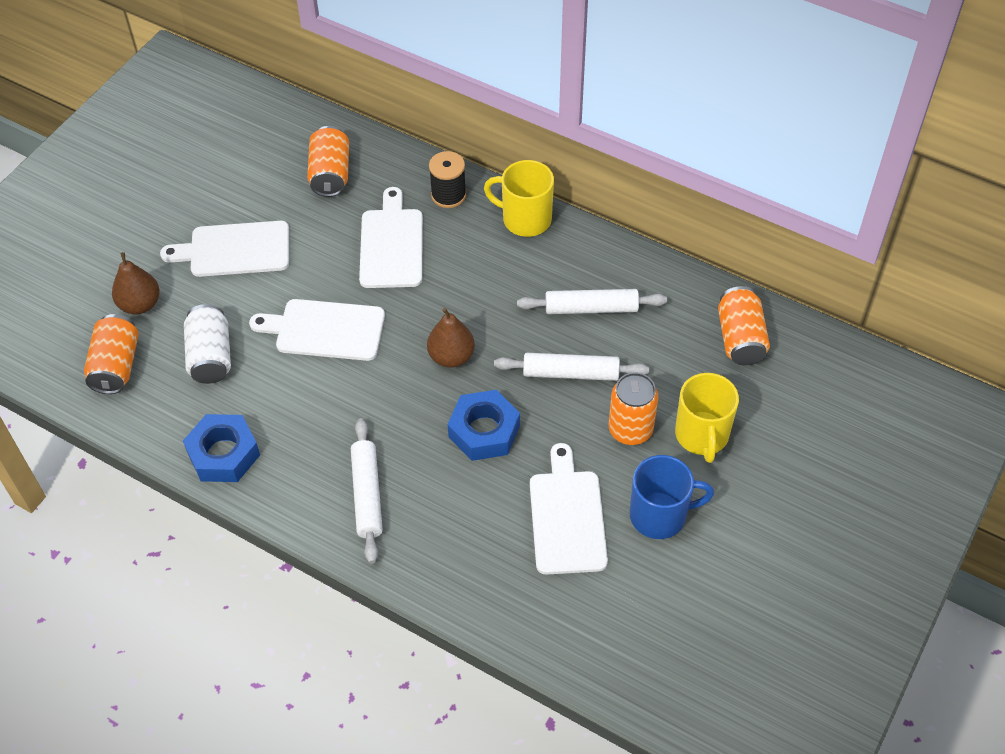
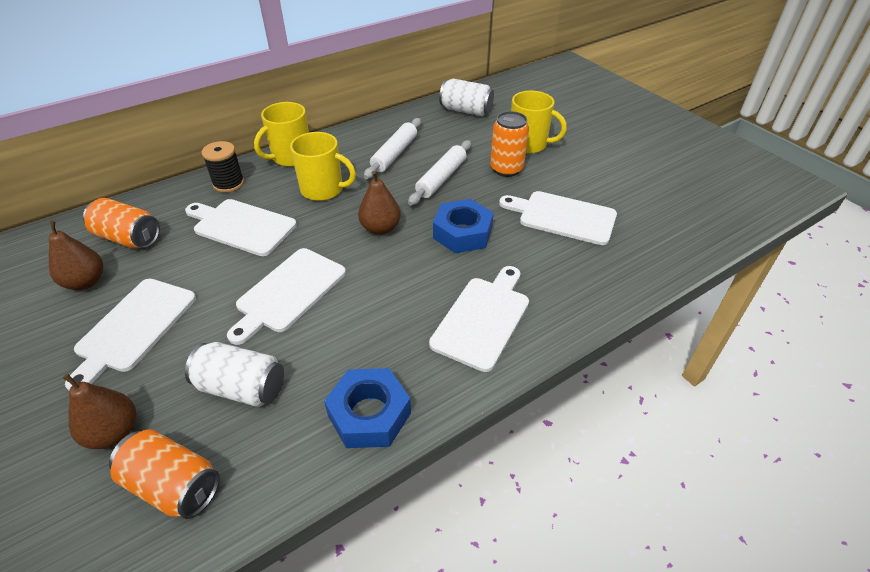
camera: 65 degrees left, 10 degrees down
white rolling pin [351,418,383,564] -> white cutting board [429,266,529,372]
blue mug [630,455,714,539] -> none
orange can [718,286,770,365] -> white can [439,79,494,116]
none -> brown pear [49,220,103,290]
none -> yellow mug [290,132,356,201]

